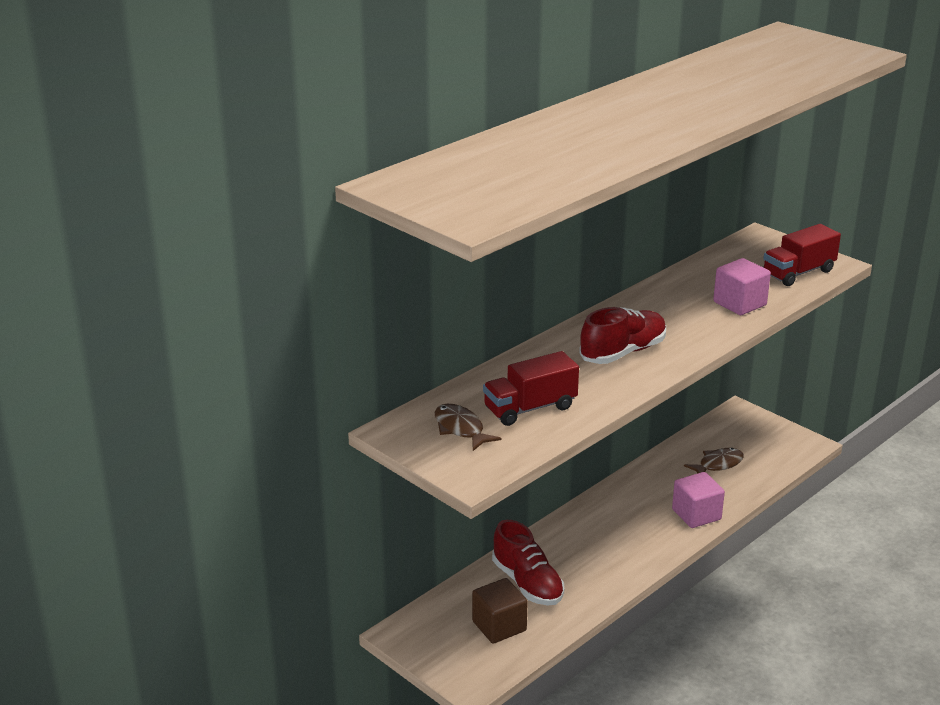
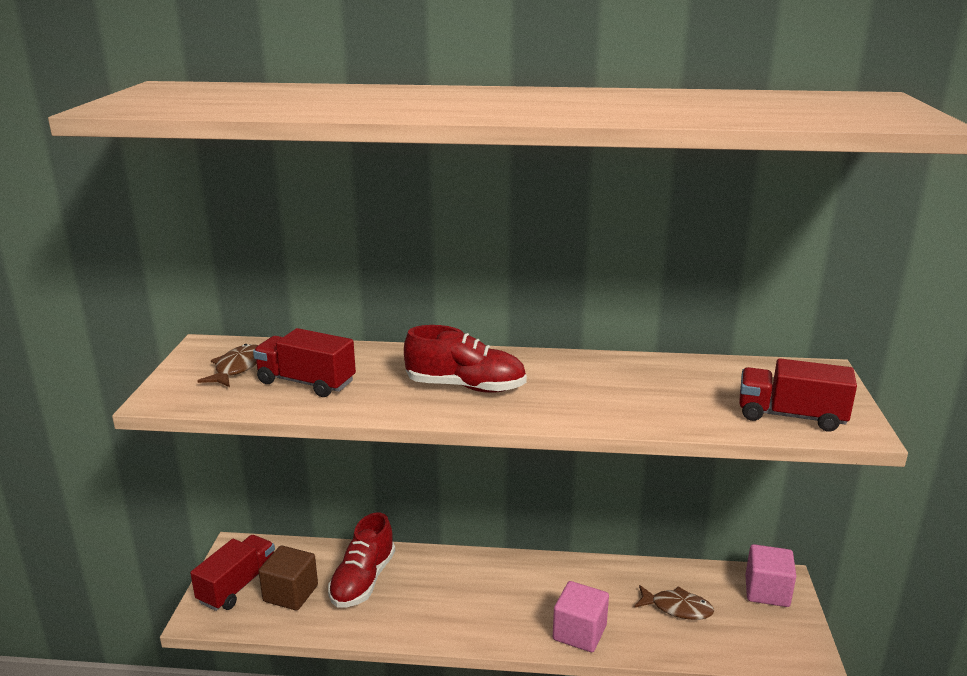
camera: 50 degrees right, 5 degrees down
pink cube [713,258,771,315] -> pink cube moved to [745,544,796,607]
none -> red truck [190,535,275,611]

